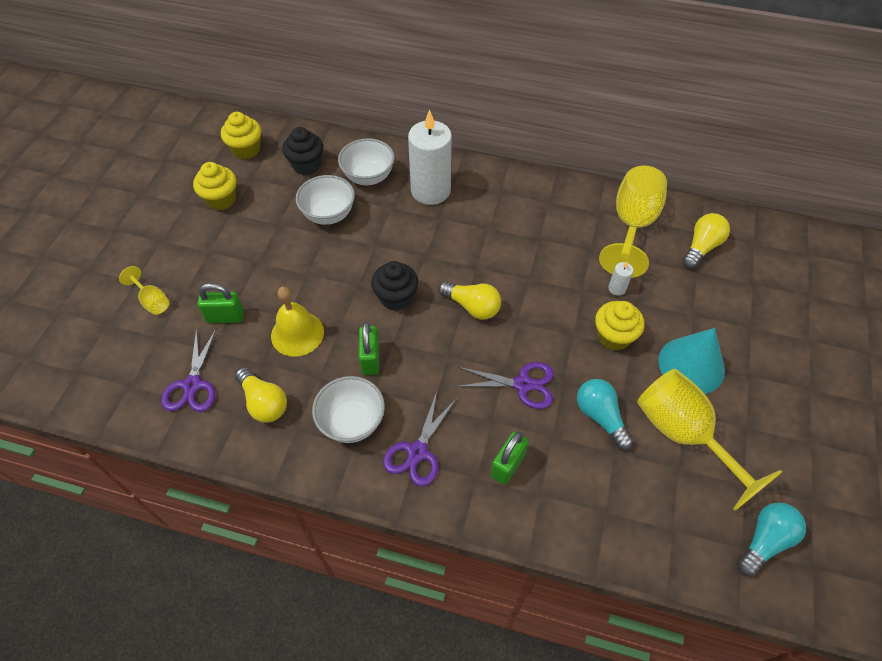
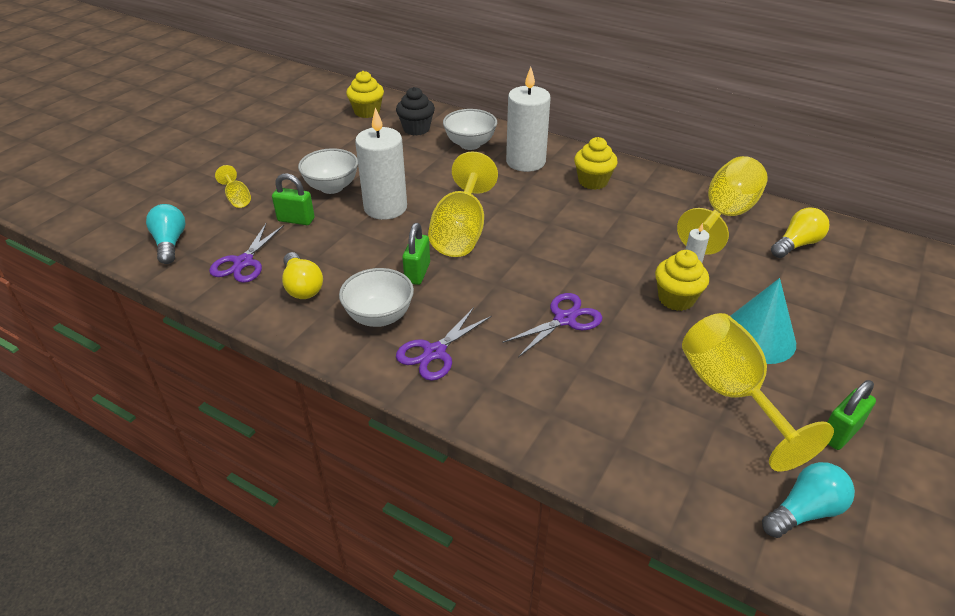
camera: 15 degrees right, 15 degrees down
yellow cupcake [193,162,236,211] -> yellow cupcake moved to [574,137,618,190]
yellow bell [271,286,324,357] -> none
white bowl [296,175,355,225] -> white bowl moved to [298,148,358,194]
black cupcake [371,261,418,311] -> yellow goblet [428,151,498,257]
yellow light bulb [438,281,501,320] -> none
purple scissors [455,362,554,409] -> purple scissors turned 60 degrees counterclockwise [502,293,603,357]
green padlock [491,432,529,485] -> green padlock moved to [827,380,876,450]
turquoise light bulb [577,379,633,450] -> turquoise light bulb moved to [146,204,185,264]
none -> white candle [355,108,407,220]

